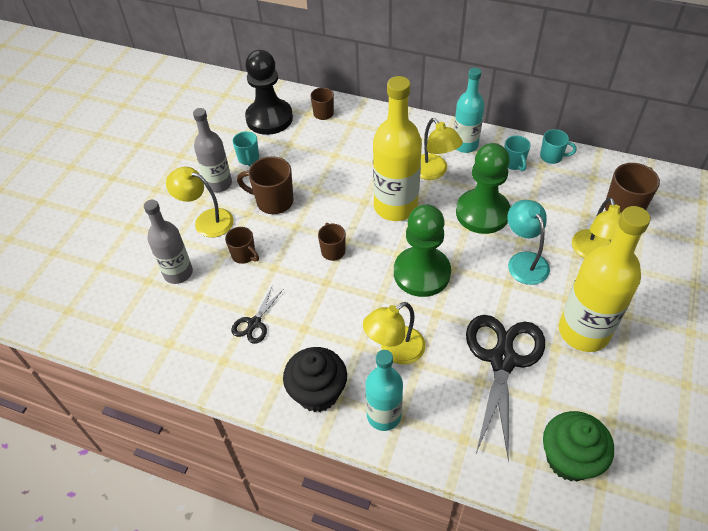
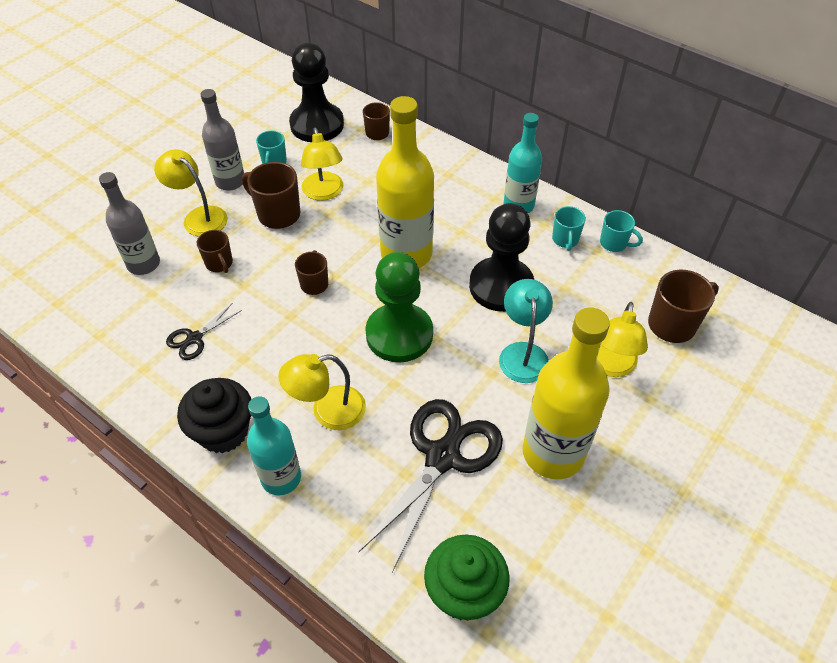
camera: 15 degrees right, 0 degrees up
yellow lamp [420,118,463,180] -> yellow lamp moved to [301,128,343,201]
green pawn [456,143,510,234] -> black pawn [469,203,534,312]

